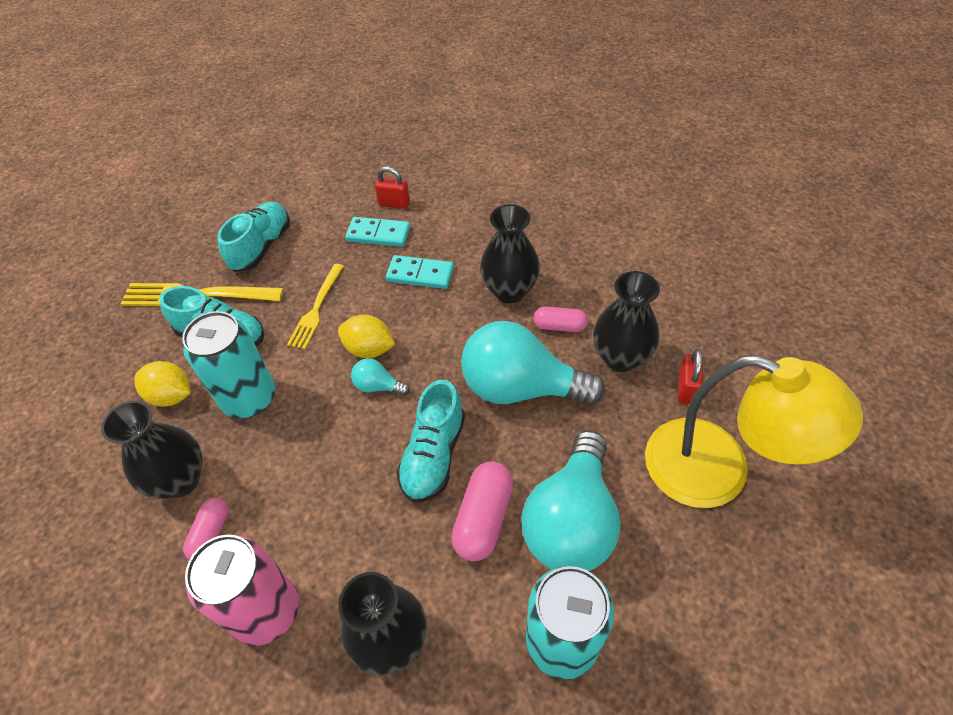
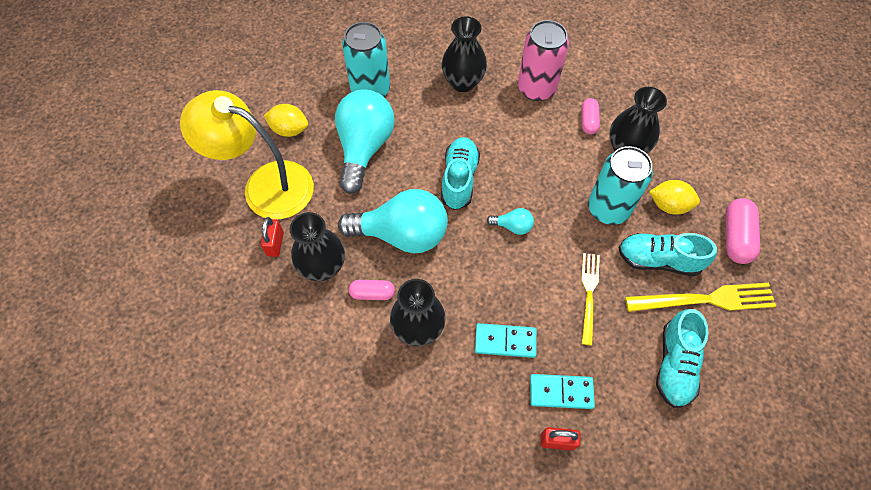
camera: 170 degrees right, 10 degrees up
yellow lemon [338,315,395,358] -> yellow lemon moved to [264,104,308,137]
pink capsule [451,461,513,561] -> pink capsule moved to [726,198,760,264]

